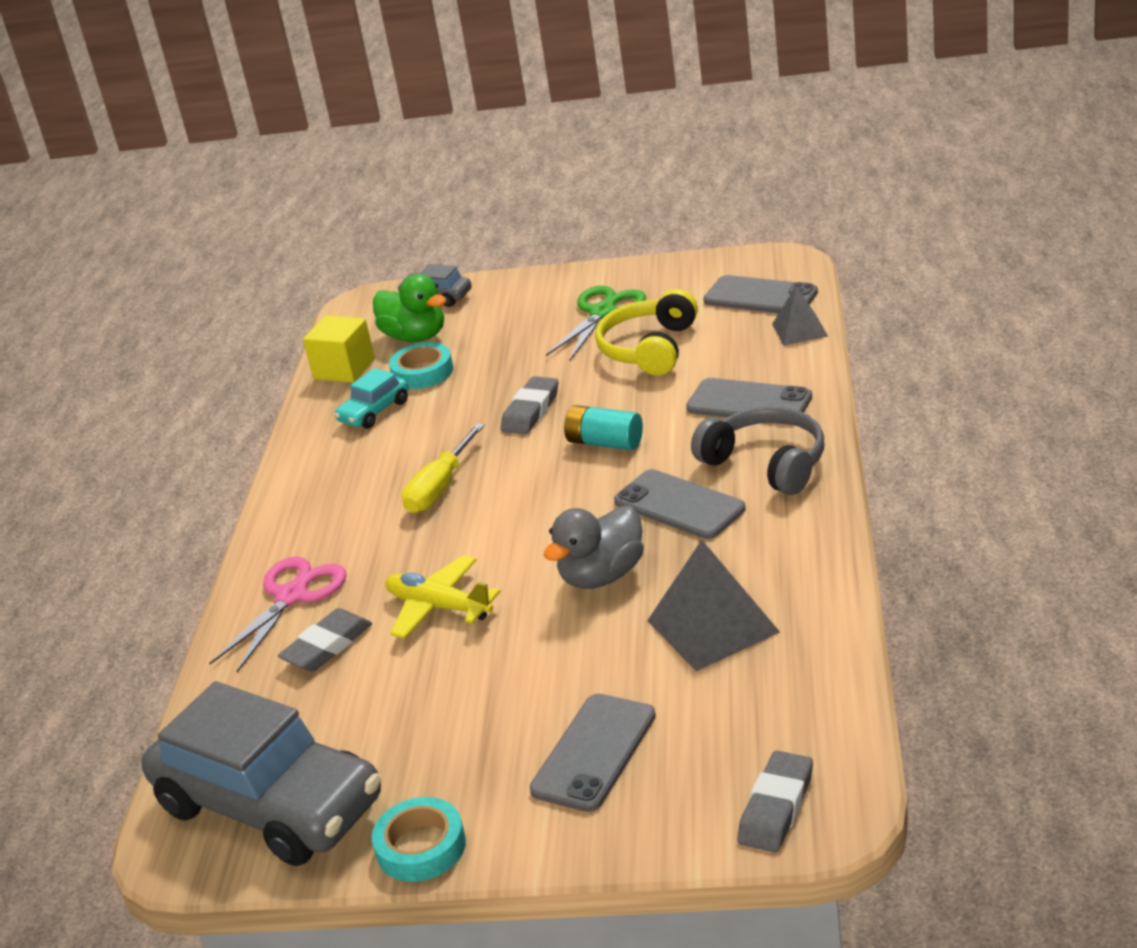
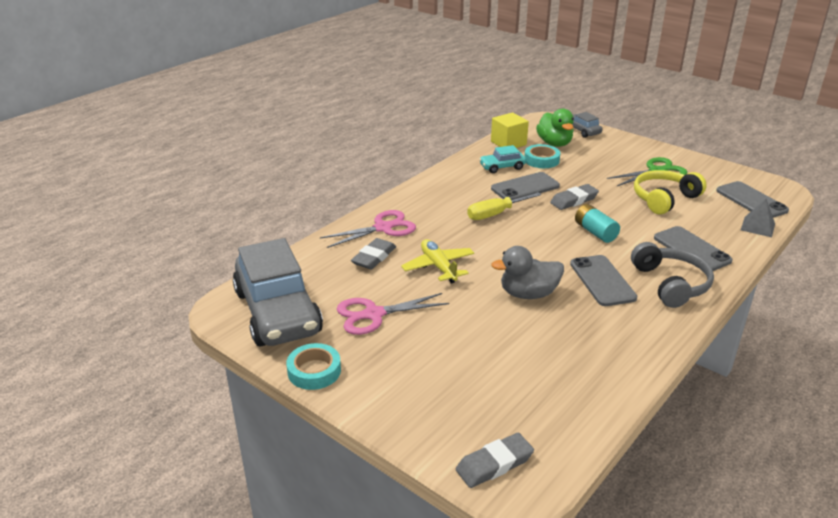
camera: 30 degrees right, 0 degrees up
grey eraser [278,608,372,672] -> grey eraser turned 45 degrees counterclockwise [351,238,396,269]
grey phone [529,694,656,812] -> grey phone moved to [491,172,560,200]
grey pyramid [647,540,780,671] -> none
none -> pink scissors [337,293,449,335]

